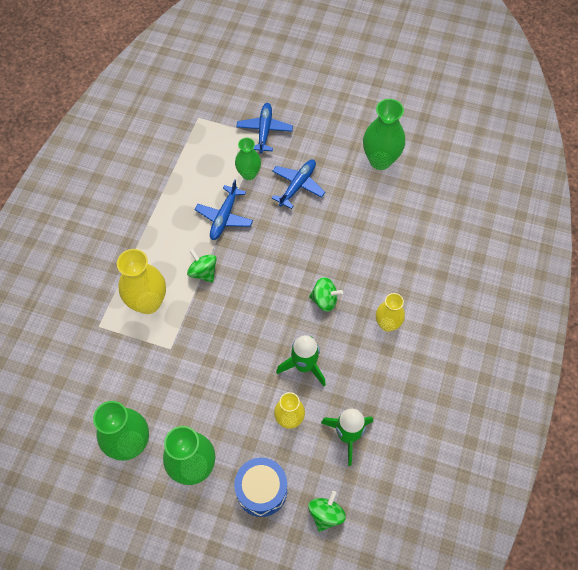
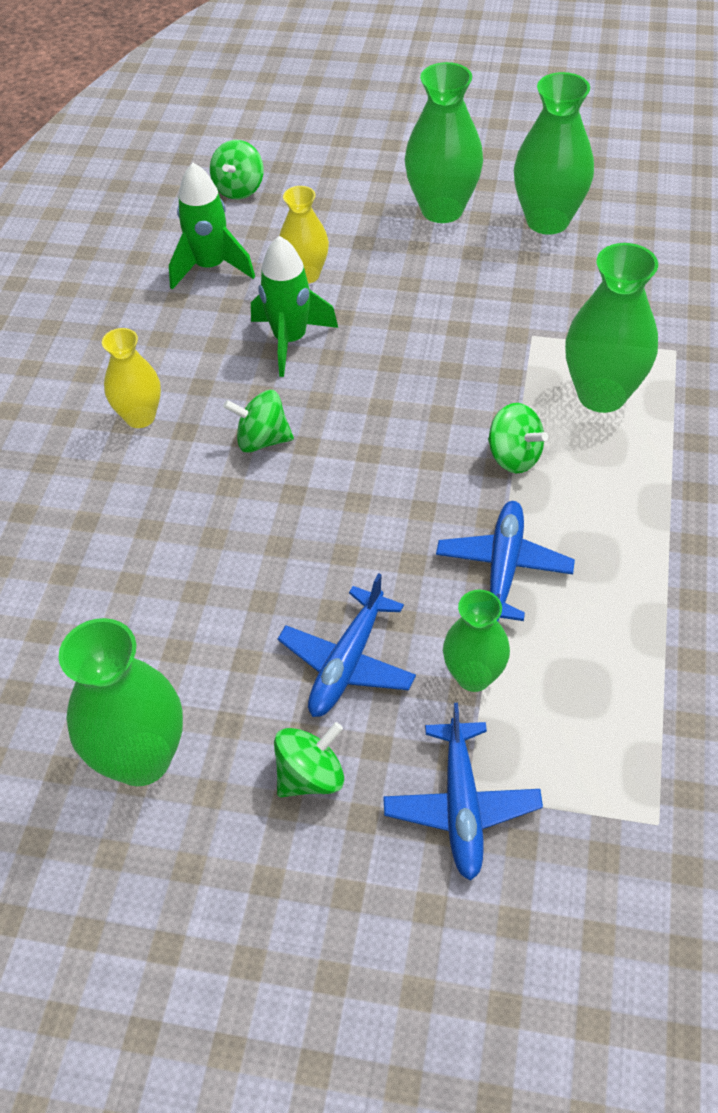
camera: 175 degrees right, 10 degrees down
yellow vase [117,249,166,314] -> green vase [565,243,658,413]
blue drum [234,458,287,517] -> none
none -> green spinning top [274,722,344,797]

